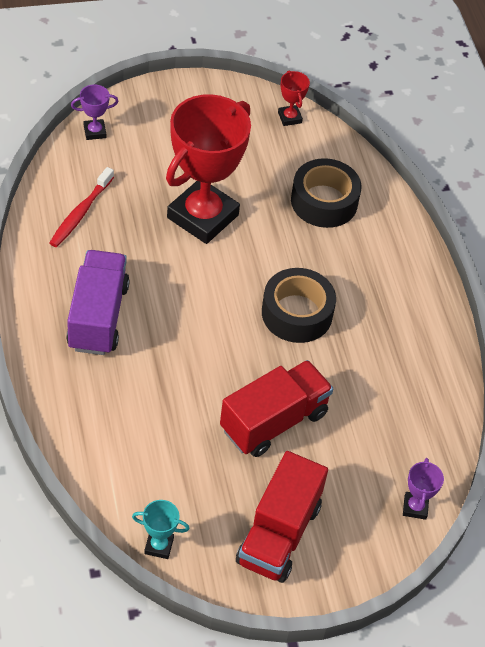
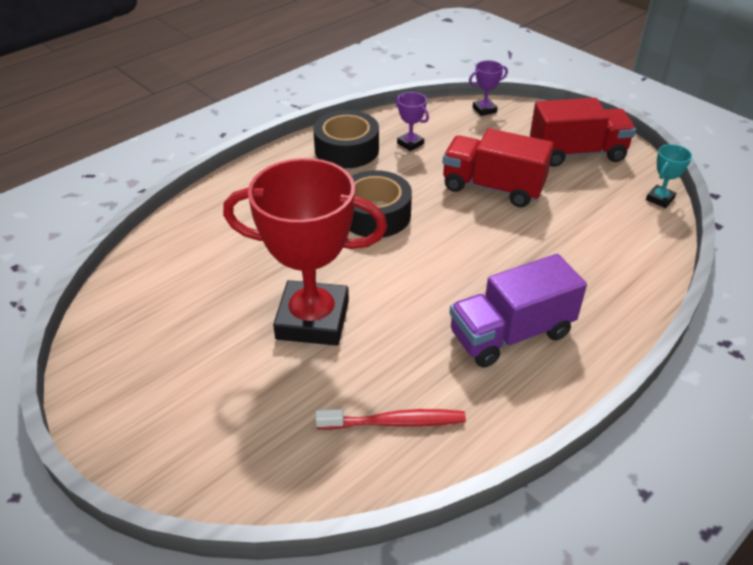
camera: 115 degrees left, 10 degrees down
purple trophy [71,85,118,140] -> purple trophy moved to [395,92,429,151]
turquoise trophy [132,500,189,559] -> turquoise trophy turned 60 degrees clockwise [646,144,692,208]
red trophy [278,70,310,126] -> none
black tape [291,158,362,228] -> black tape moved to [313,110,379,168]

